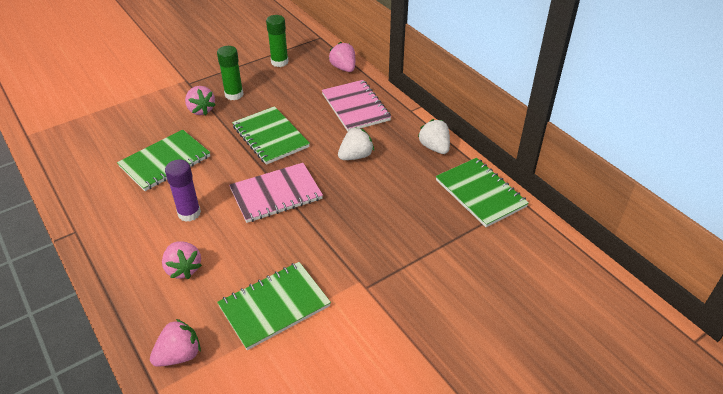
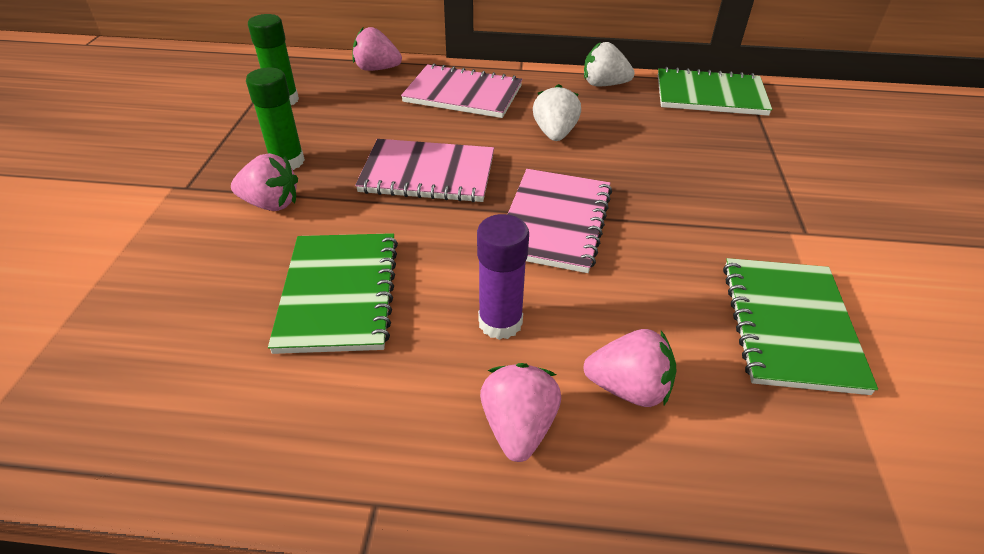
camera: 50 degrees left, 0 degrees up
pink strawberry [150,319,201,367] -> pink strawberry moved to [480,363,561,462]
green notebook [232,106,310,165] -> pink notebook [355,139,494,202]

